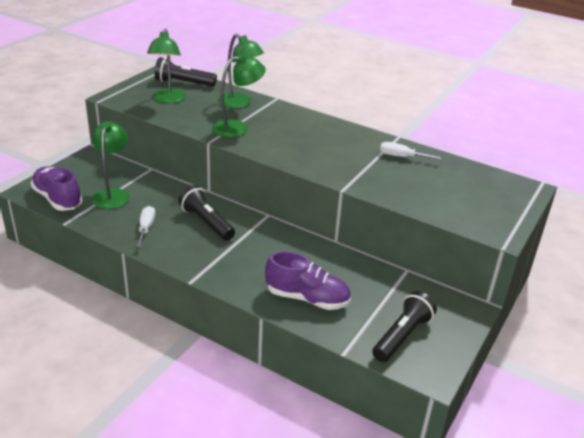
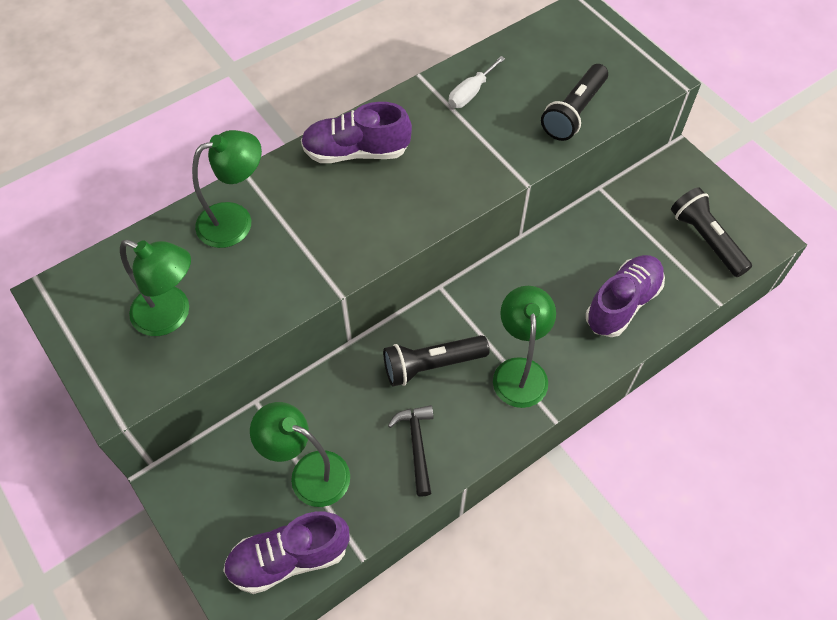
camera: 65 degrees left, 25 degrees up
white screwdriver [136,206,155,247] -> black hammer [388,405,434,497]
black flashlight [155,57,217,87] -> black flashlight moved to [541,64,608,141]
green lamp [212,54,266,137] -> green lamp moved to [493,286,556,408]
none -> purple shoe [301,102,412,163]

